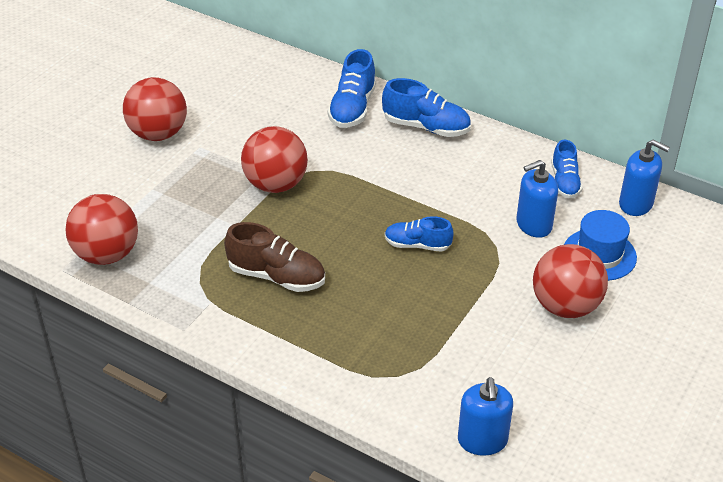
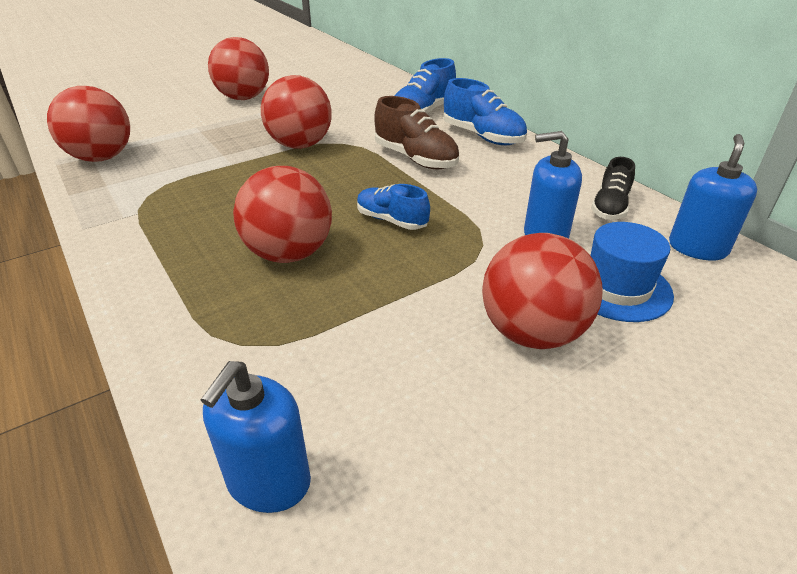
camera: 25 degrees right, 5 degrees down
brown shoe [224,222,325,292] -> brown shoe moved to [374,96,460,170]
blue shoe [551,139,582,198] -> black shoe [591,157,635,220]
blue soap dispenser [619,139,670,216] -> blue soap dispenser turned 120 degrees counterclockwise [669,134,757,261]
none -> red ball [233,166,332,263]

